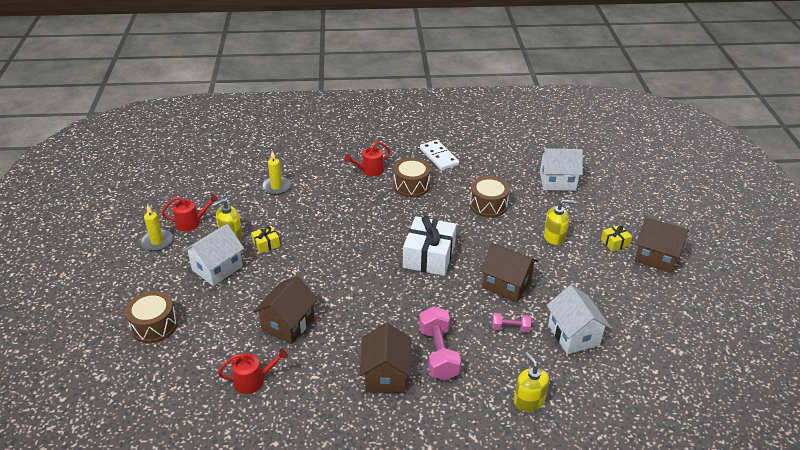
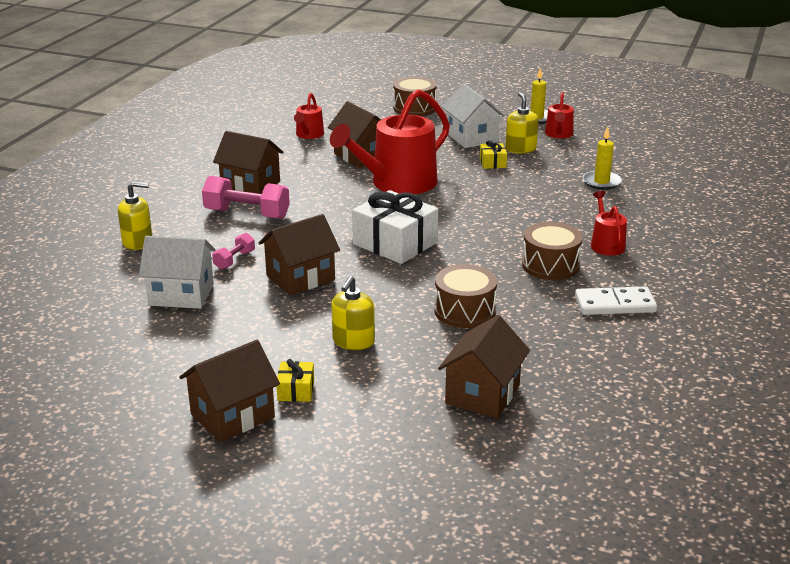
camera: 115 degrees right, 10 degrees down
white house [540,148,583,191] -> brown house [438,315,530,418]
none -> red watering can [330,89,450,194]

